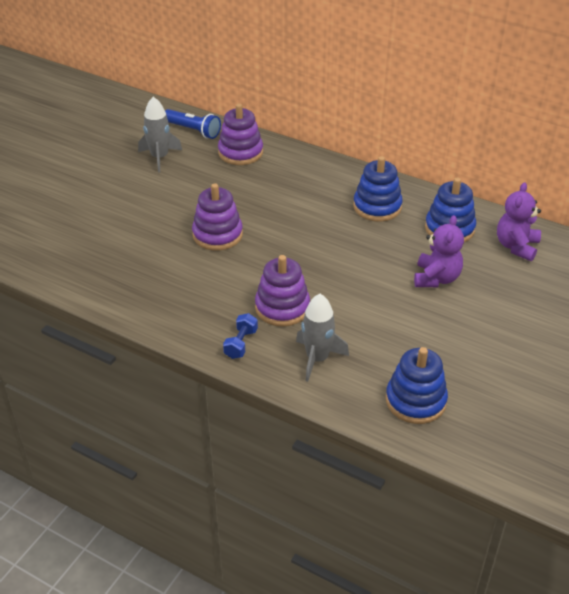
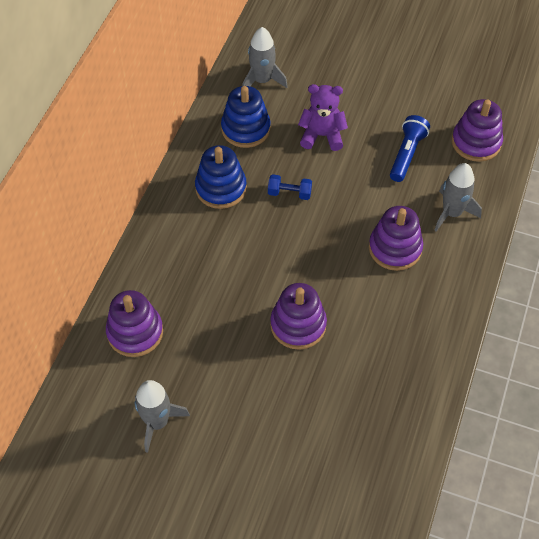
camera: 100 degrees left, 15 degrees up
blue flashlight [165,109,221,139] -> blue flashlight moved to [390,115,430,182]
blue dumbbell [223,313,258,359] -> blue dumbbell moved to [268,174,312,200]
blue stacking toy [386,347,448,424] -> purple stacking toy [452,99,503,162]
purple teddy bear [497,182,541,261] -> grey rocket [242,27,288,88]

